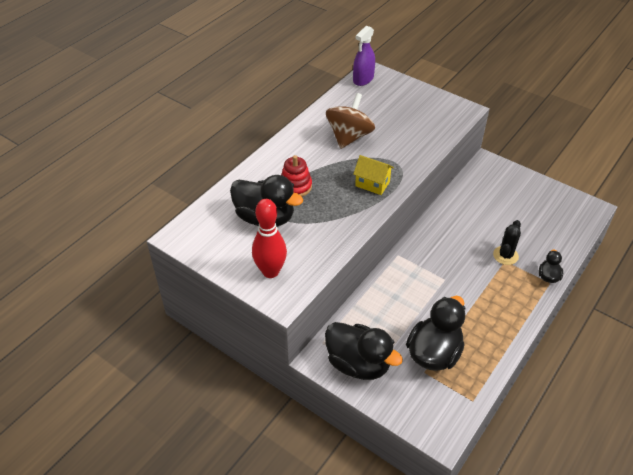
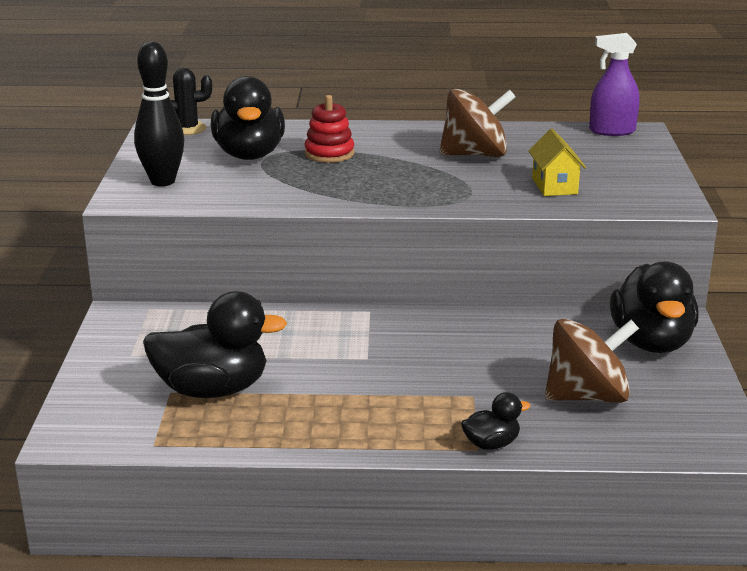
camera: 55 degrees right, 20 degrees down
red bowling pin [252,199,287,278] -> black bowling pin [134,41,184,186]
black duck [325,322,403,380] -> black duck moved to [610,262,699,353]
yellow house [353,155,394,195] -> yellow house moved to [529,129,586,196]
black cactus [493,220,521,265] -> black cactus moved to [166,68,212,135]
none -> brown spinning top [545,319,639,403]

